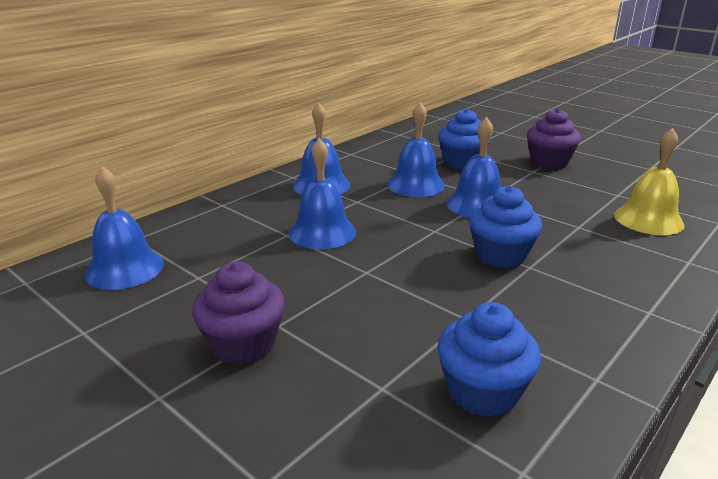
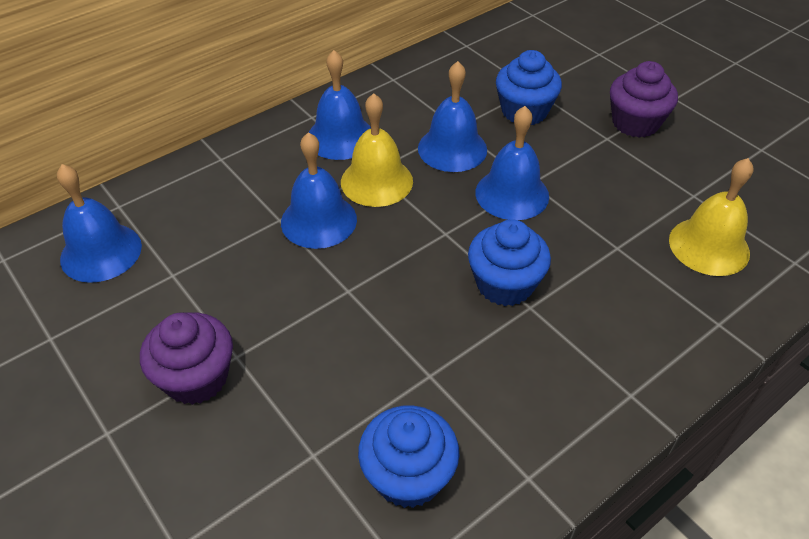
camera: 10 degrees right, 20 degrees up
none -> yellow bell [341,93,413,207]

